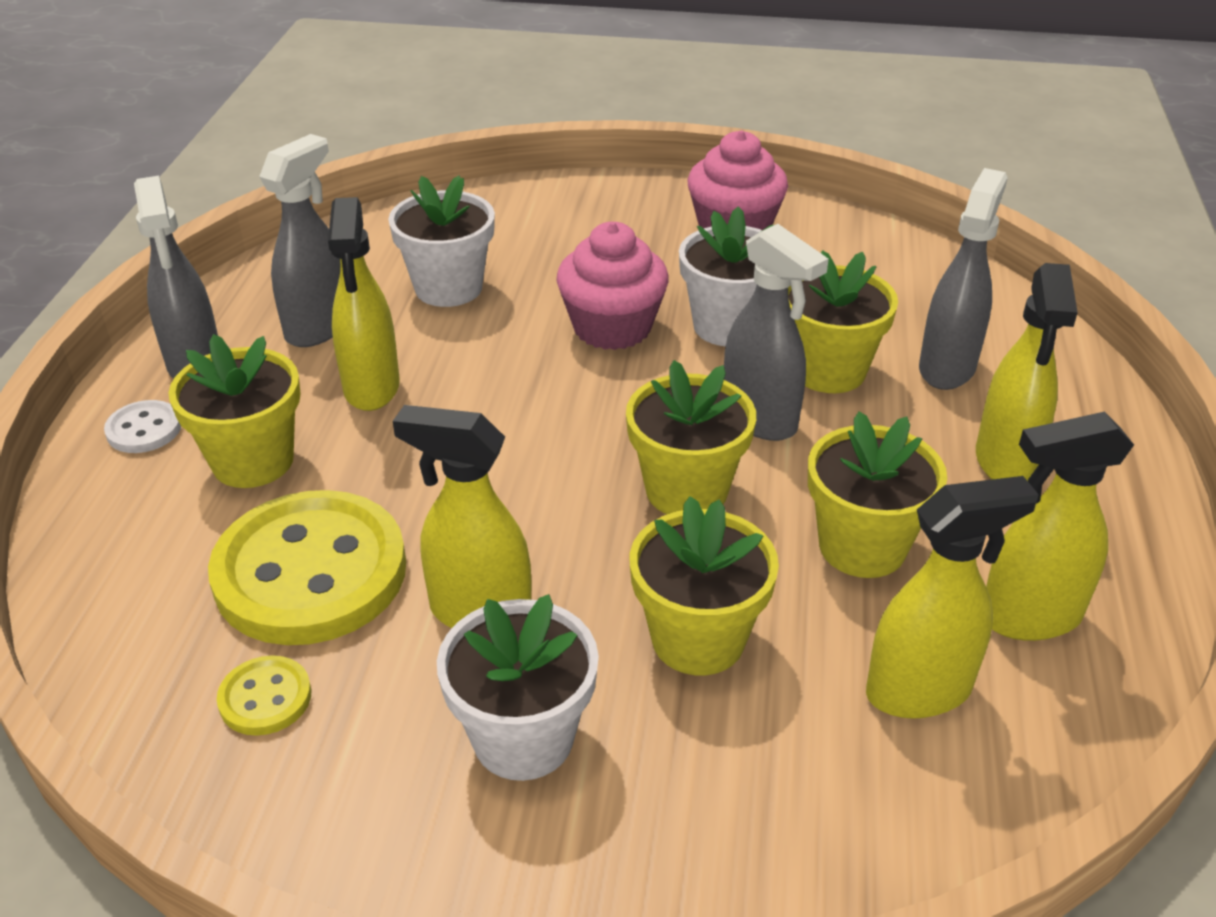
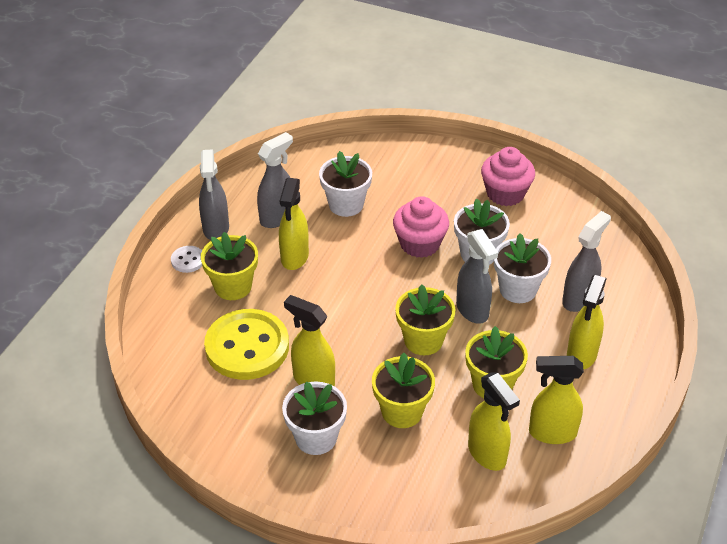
camera: 15 degrees right, 5 degrees up
yellow button [217,655,311,736] -> none
yellow flower pot [788,250,898,393] -> white flower pot [494,233,551,303]
yellow spray bottle [866,476,1039,719] -> yellow spray bottle turned 60 degrees clockwise [468,372,520,471]

